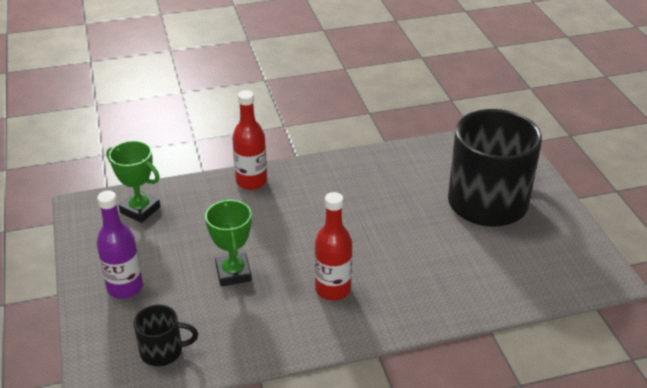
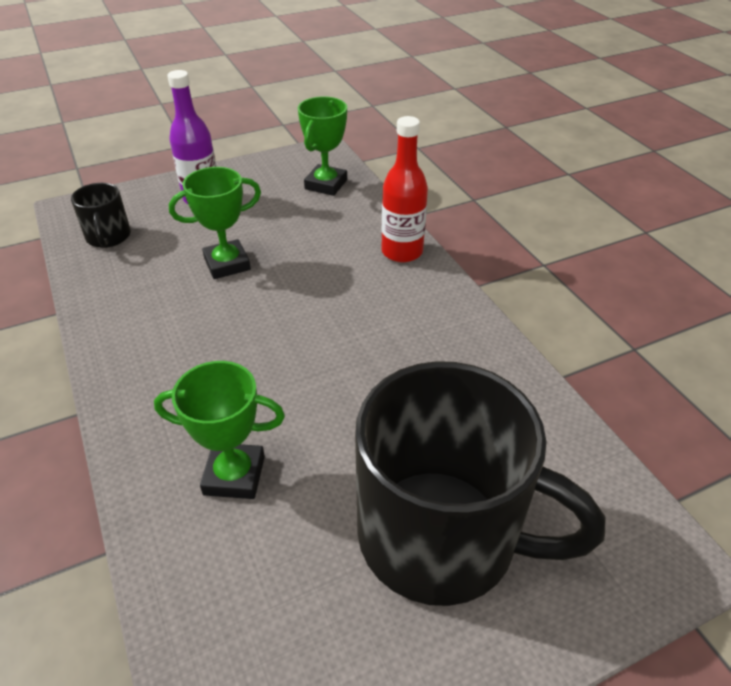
camera: 80 degrees right, 5 degrees up
red bottle [315,192,352,300] -> none
none -> green trophy [154,361,285,499]

